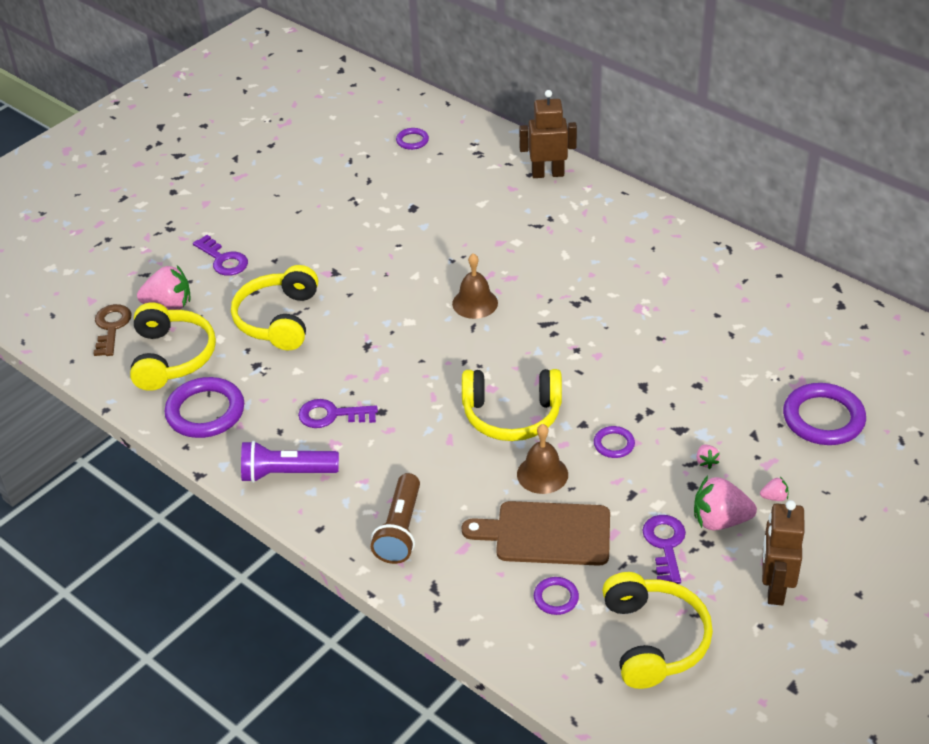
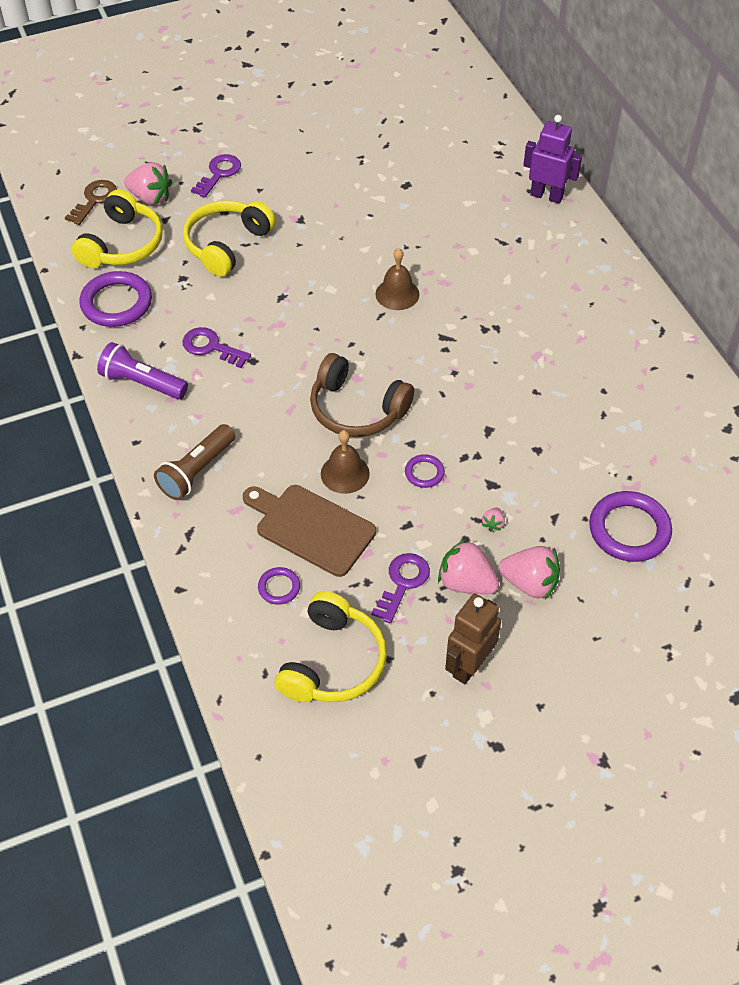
camera: 25 degrees right, 10 degrees up
purple key [193,235,248,276] -> purple key turned 135 degrees counterclockwise [191,154,241,198]
purple ring [396,128,429,150] -> none
yellow headphones [462,369,562,441] -> brown headphones [310,353,414,437]
brown robot [519,90,577,178] -> purple robot [523,115,582,204]
pink strawberry [760,477,789,501] -> pink strawberry [499,546,560,600], size x2.19

